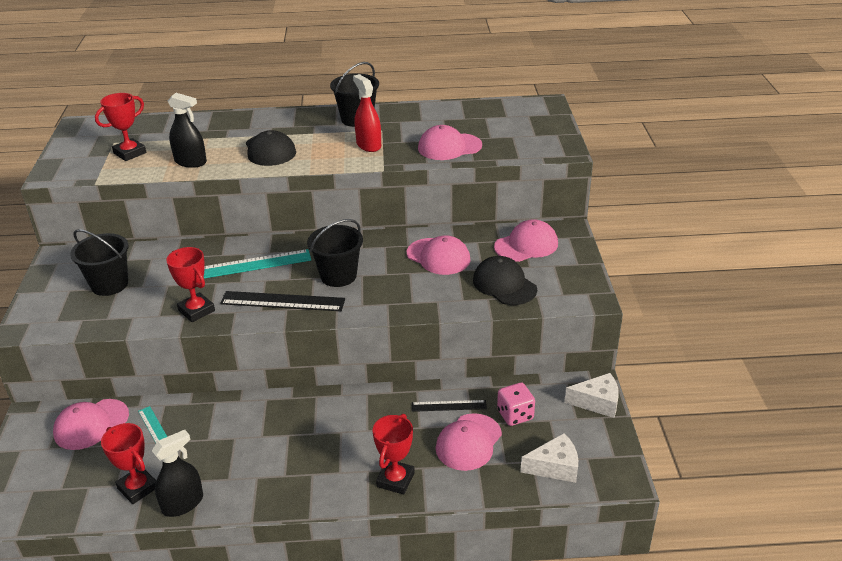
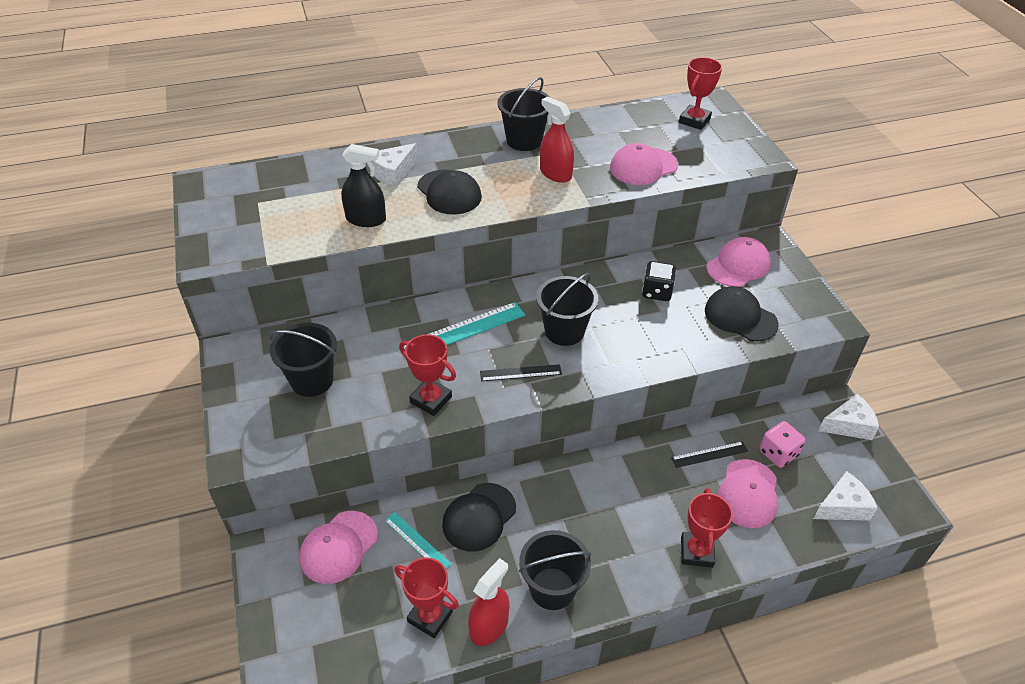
camera: 15 degrees left, 10 degrees up
red trophy [95,93,146,161] -> red trophy moved to [679,57,722,130]
black spray bottle [152,430,203,517] -> red spray bottle [468,558,509,646]
black ruler [220,291,345,311] -> black ruler [480,364,562,381], size x0.59
pink cap [407,235,470,275] -> black dice [642,261,676,301]
none -> white cheese [371,143,418,188]
none -> black cap [442,483,516,552]
none -> black bucket [519,530,591,610]

